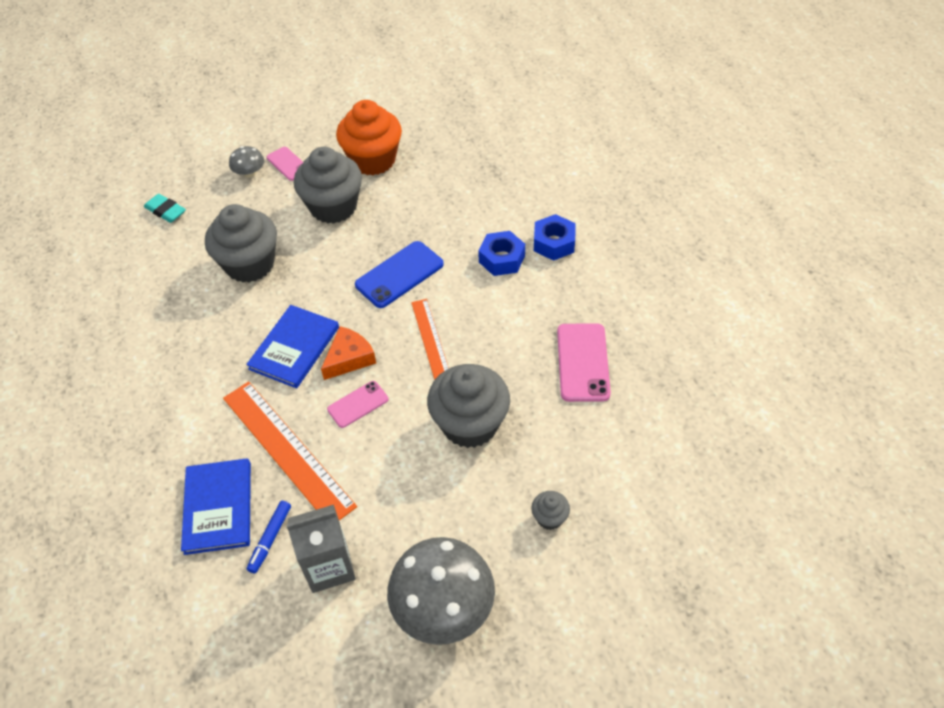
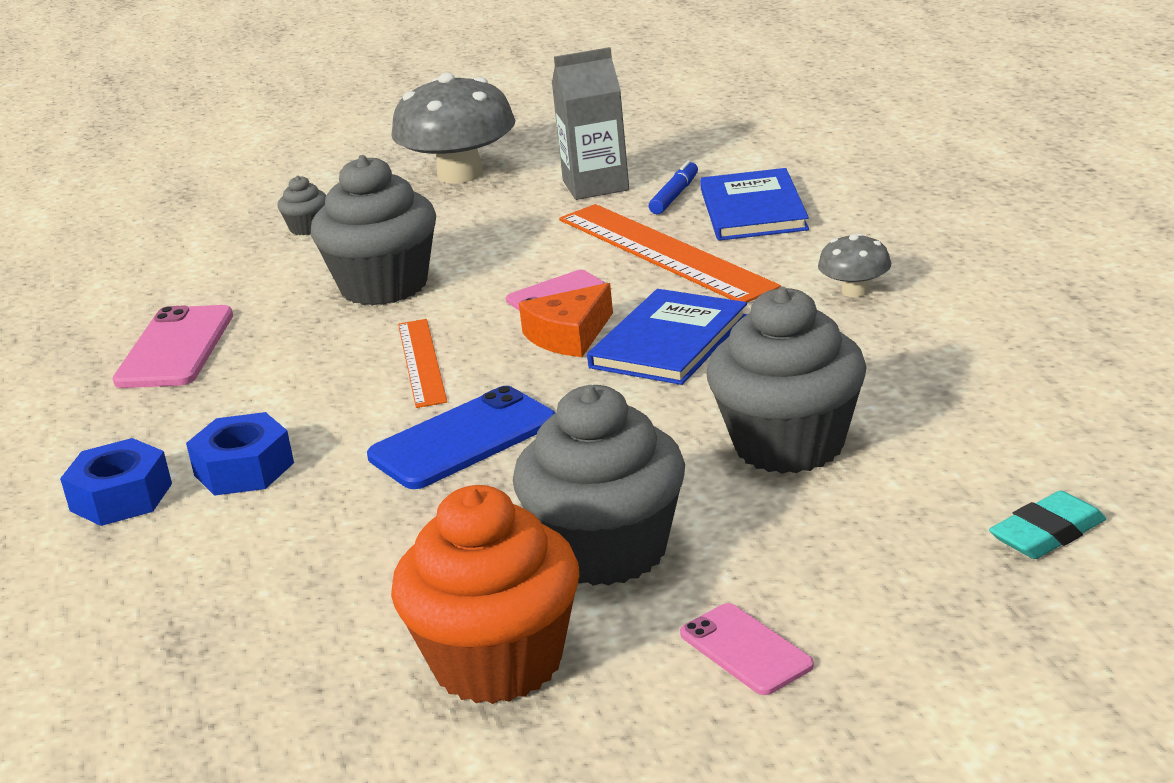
camera: 175 degrees left, 25 degrees down
turquoise eraser [144,194,186,223] -> turquoise eraser turned 75 degrees counterclockwise [989,491,1106,559]
grey mushroom [229,146,264,178] -> grey mushroom moved to [818,233,891,297]

